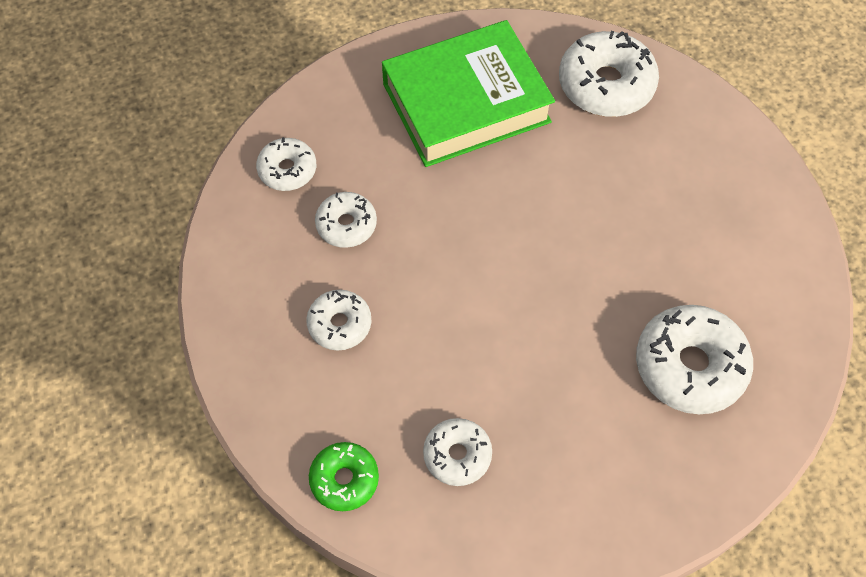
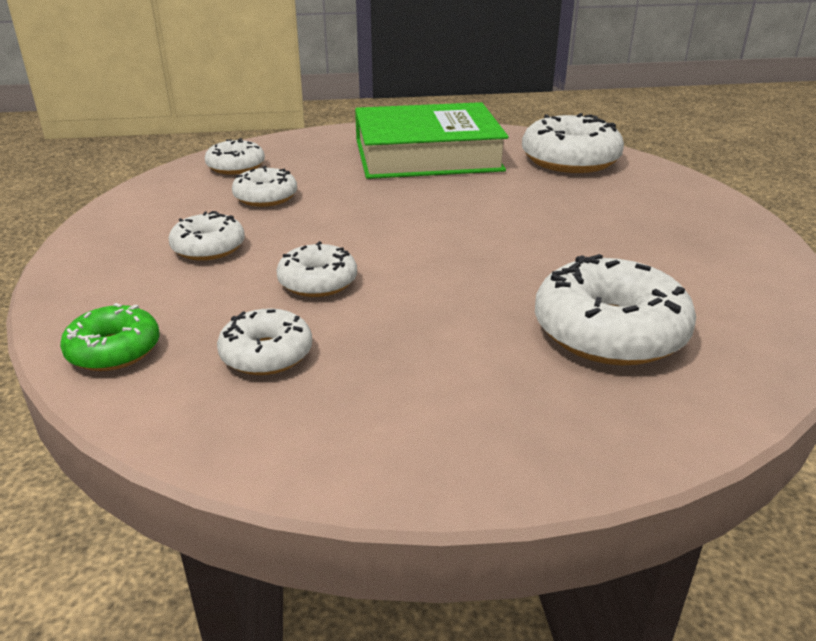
camera: 15 degrees right, 30 degrees down
none -> white donut [276,241,357,297]

